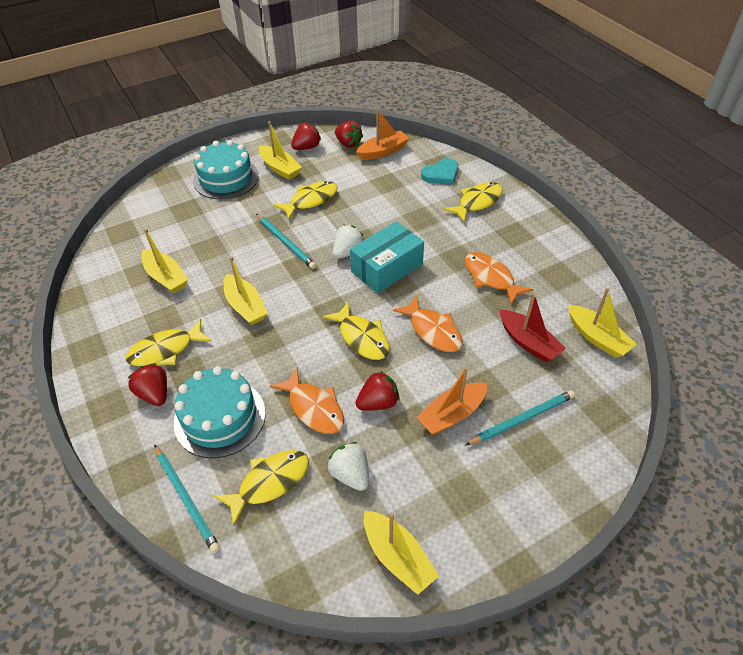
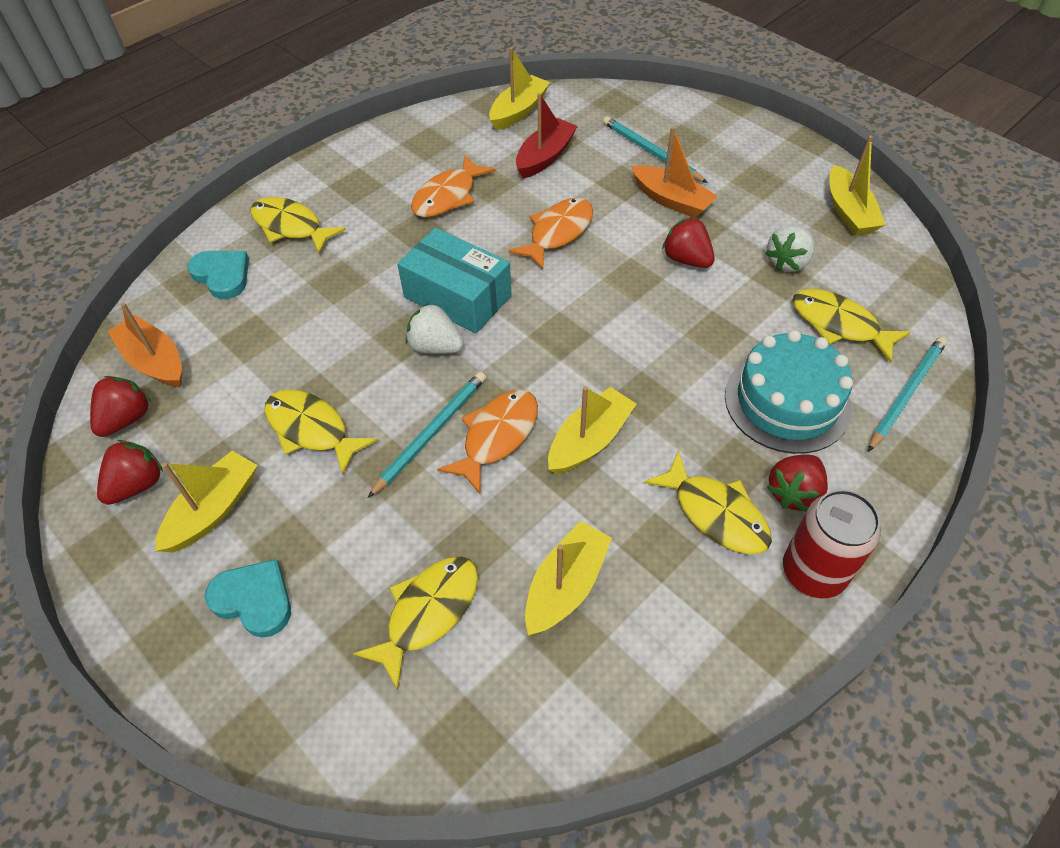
camera: 105 degrees left, 5 degrees up
turquoise cake [193,140,259,199] -> turquoise heart [205,559,291,638]
orange fish [270,367,344,434] -> orange fish moved to [437,389,538,494]
red strawberry [291,122,321,150] -> red strawberry turned 90 degrees clockwise [97,440,163,505]
yellow fish [323,302,390,360] -> yellow fish moved to [353,557,478,690]
yellow boat [364,511,439,595] -> yellow boat turned 135 degrees clockwise [830,135,885,236]
none -> red can [783,489,881,598]

